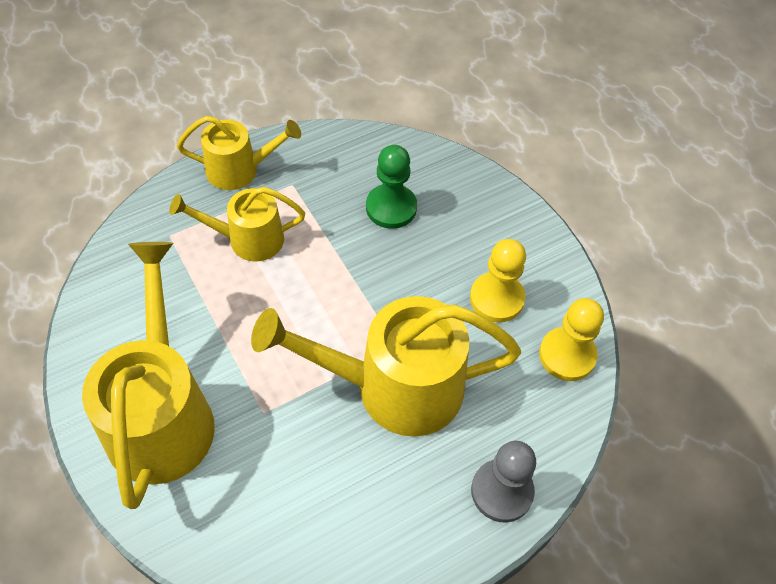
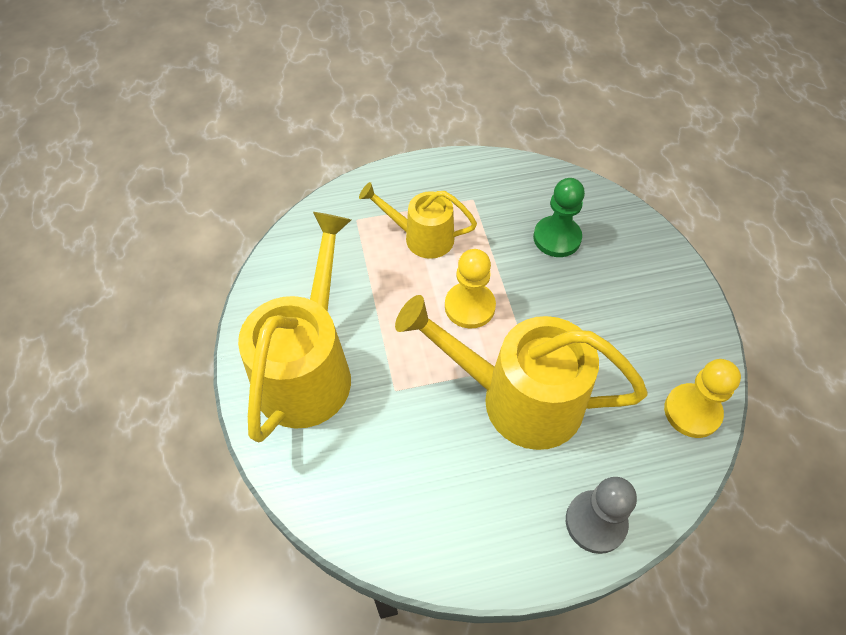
camera: 20 degrees right, 0 degrees up
yellow watering can [177,116,301,190] -> none
yellow pawn [470,239,526,322] -> yellow pawn moved to [445,249,496,329]

